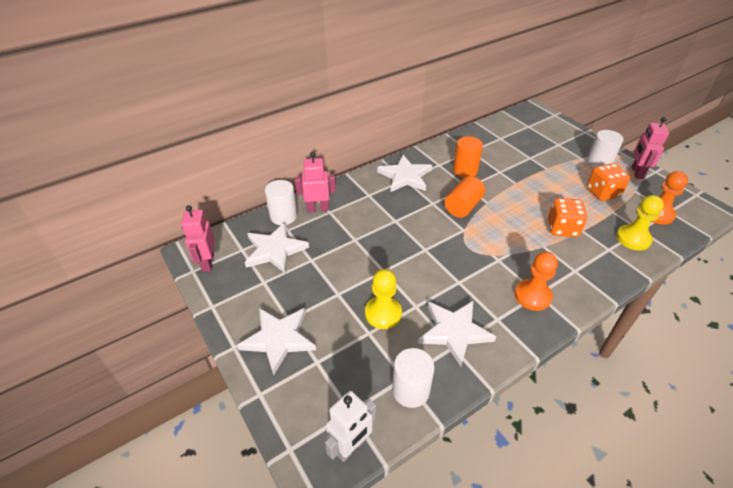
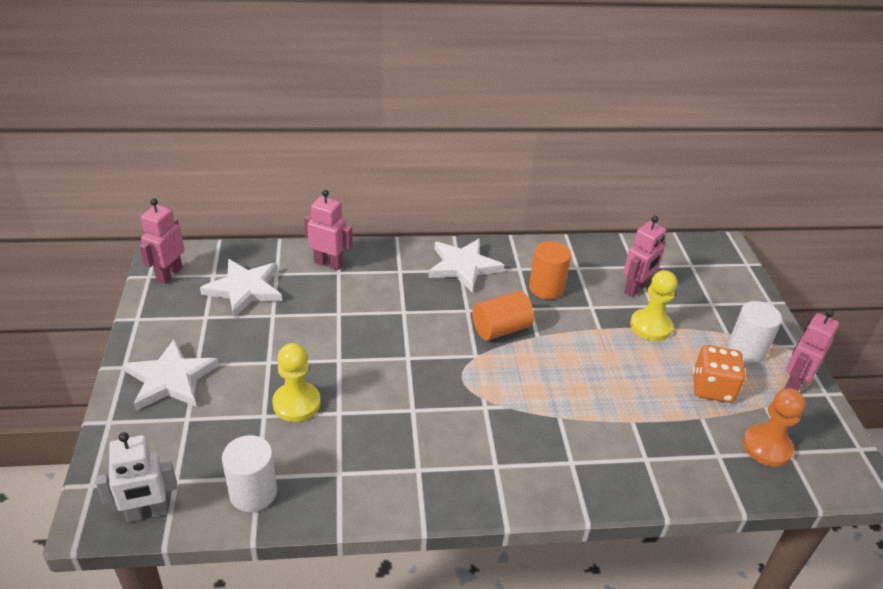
camera: 25 degrees right, 5 degrees down
white cylinder [265,180,297,225] -> none
white star [418,301,496,367] -> none
orange pawn [515,252,558,311] -> none
orange dice [548,198,587,237] -> none
yellow pawn [616,195,664,251] -> yellow pawn moved to [630,270,677,341]
none -> pink robot [623,216,666,297]

